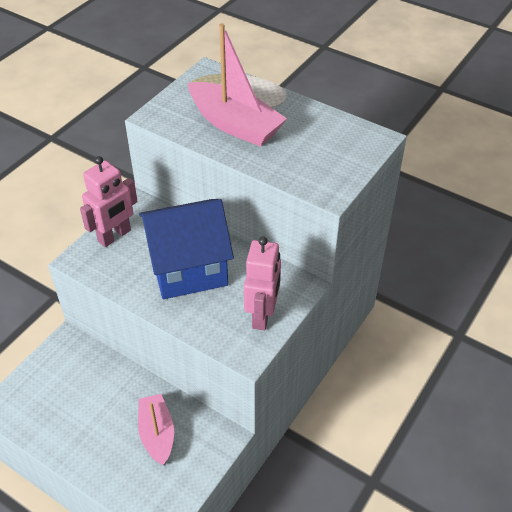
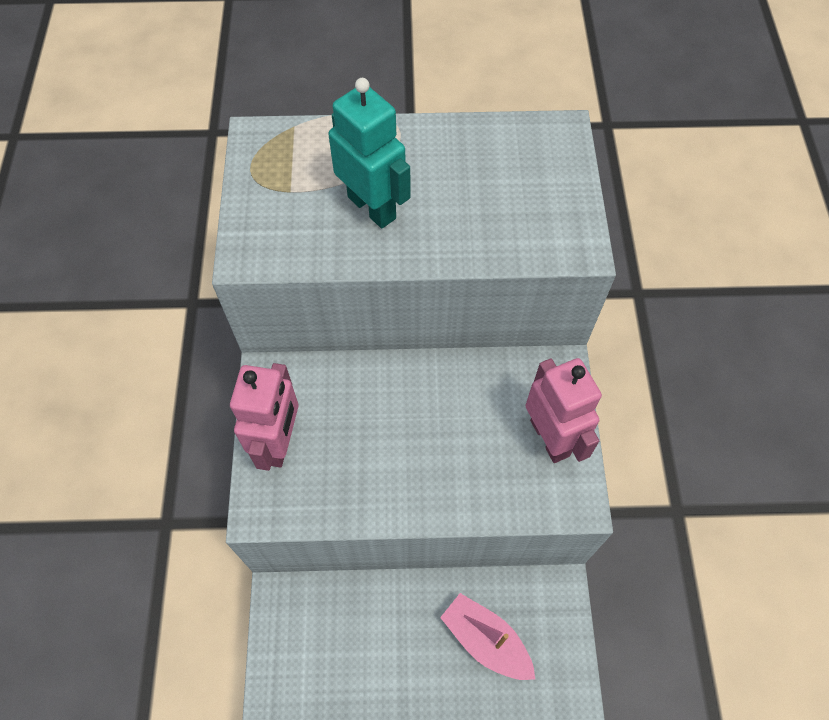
camera: 35 degrees left, 15 degrees up
blue house [139,199,234,299] -> none
pink boat [188,23,287,146] -> turquoise robot [328,78,411,228]

